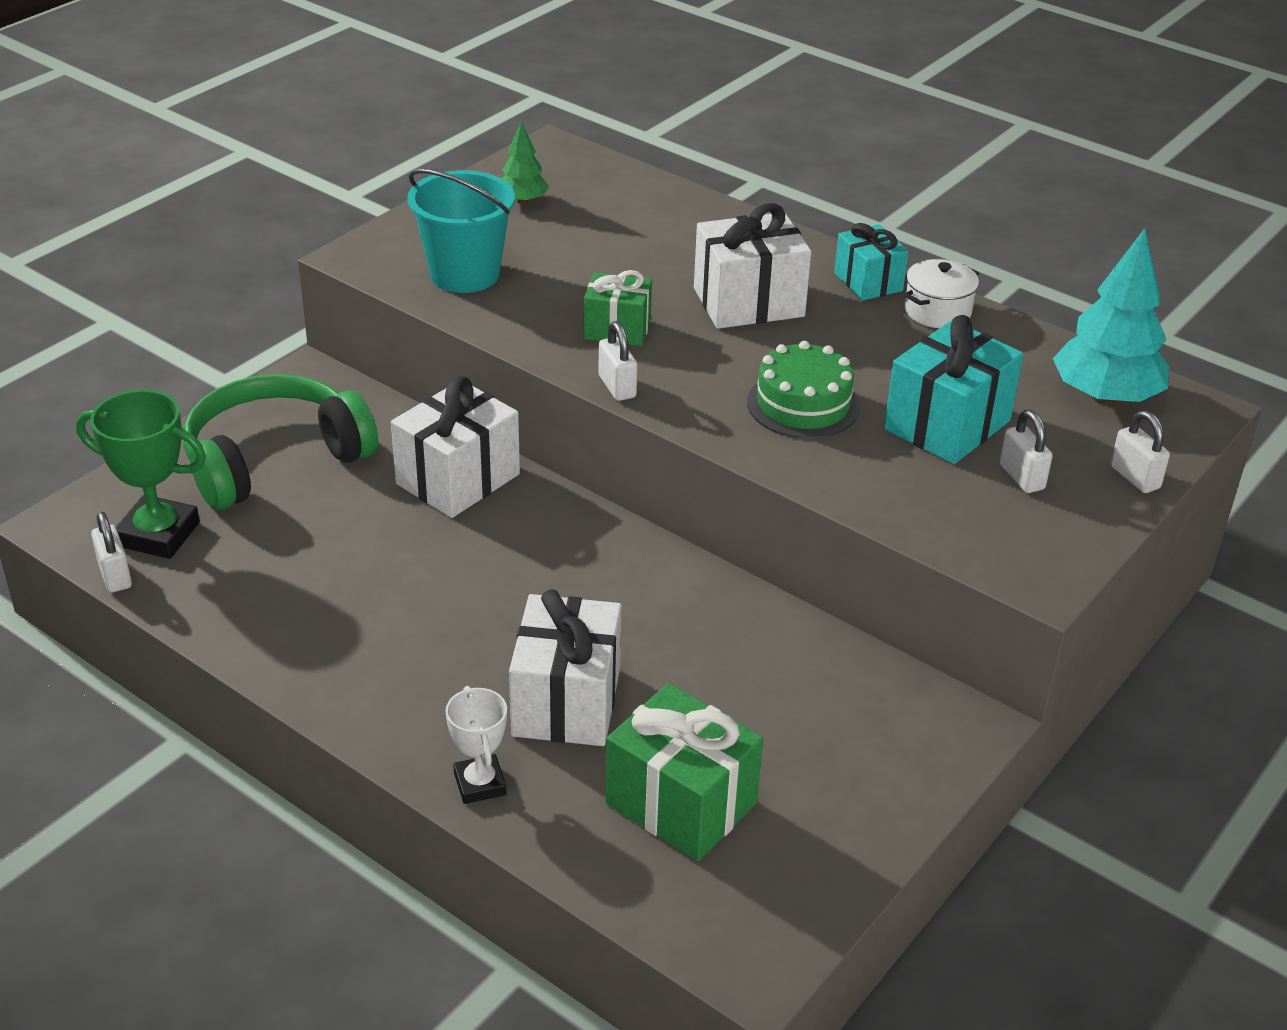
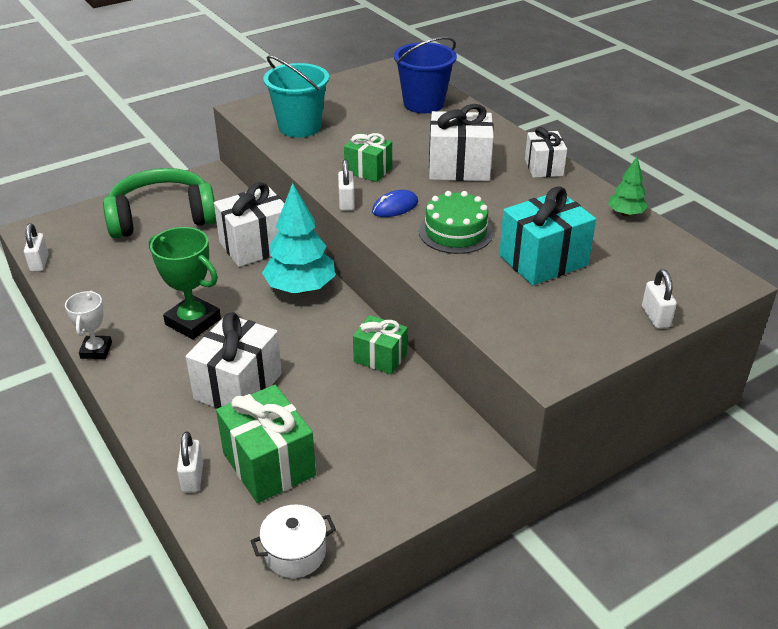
camera: 20 degrees right, 0 degrees up
green trophy [76,390,206,559] -> green trophy moved to [149,227,221,339]
white trophy [445,686,507,804] -> white trophy moved to [65,291,112,359]
green tree [502,121,549,204] -> green tree moved to [608,157,648,217]
turquoise gift [834,223,909,301] -> white gift [525,127,567,178]
white pot [904,259,979,328] -> white pot moved to [251,504,336,578]
white padlock [999,410,1053,493] -> white padlock moved to [177,431,203,492]
turquoise tree [1053,228,1169,405] -> turquoise tree moved to [262,183,335,294]
none -> green gift [353,315,408,375]
none -> blue mouse [372,190,418,217]
none -> blue bucket [394,37,457,113]

